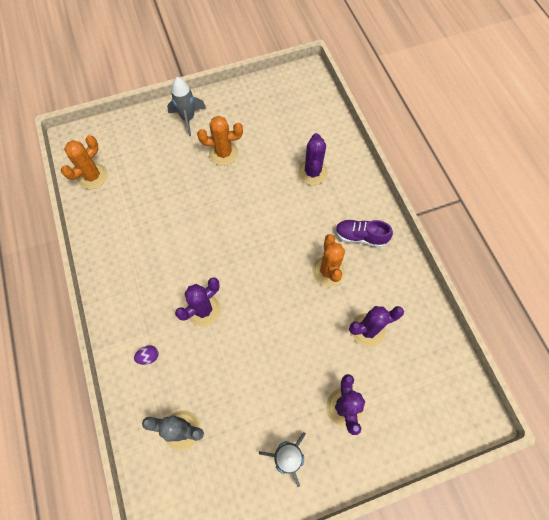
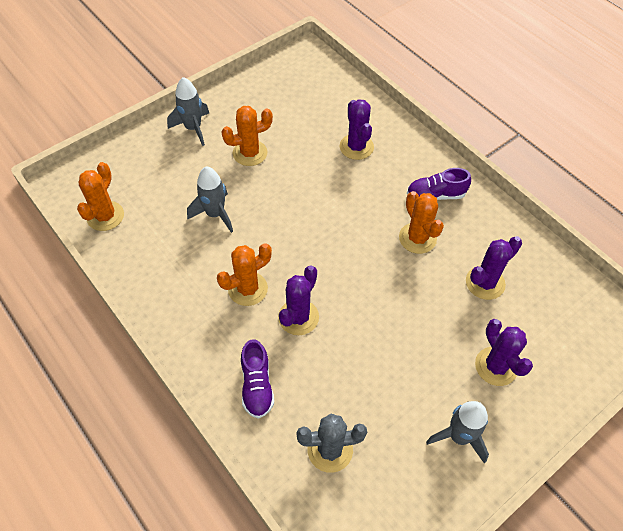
camera: 20 degrees left, 10 degrees down
purple egg [134,345,159,365] -> purple shoe [241,339,274,419]
none -> grey rocket [187,167,233,233]
none -> orange cactus [217,243,272,306]

